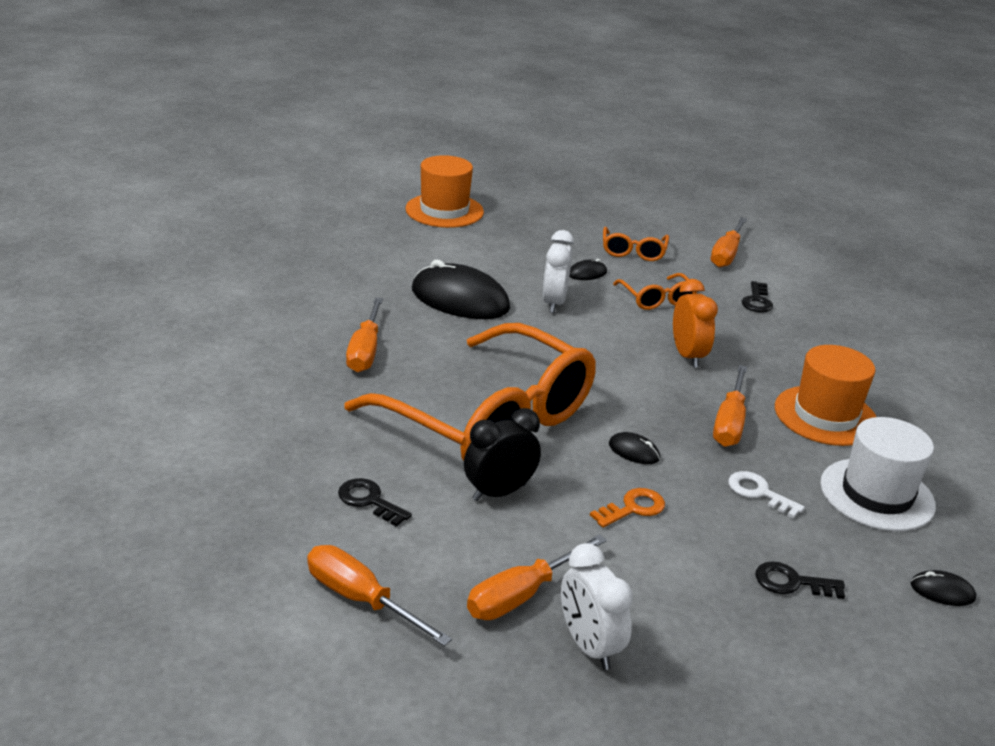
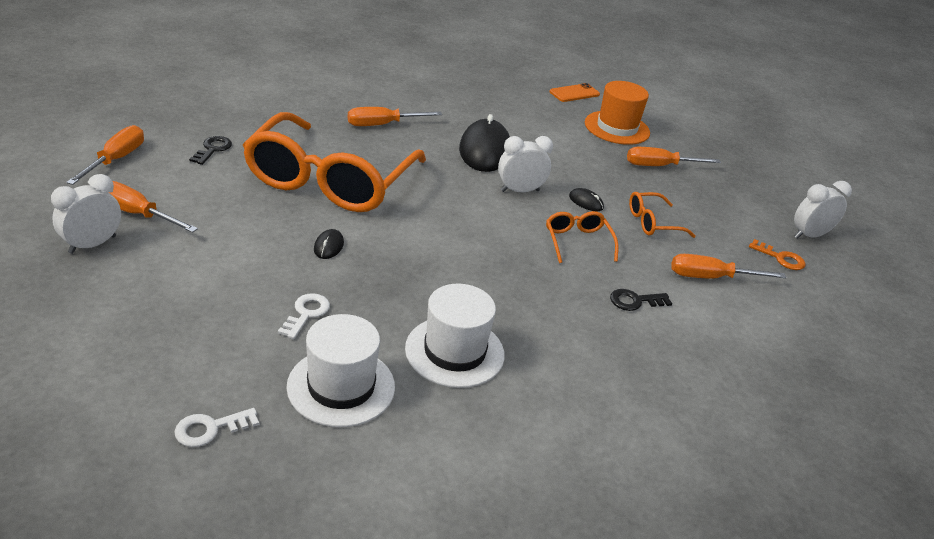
camera: 65 degrees right, 5 degrees up
black clock [464,408,541,501] -> none
orange key [590,488,665,528] -> orange key moved to [749,239,805,270]
orange glasses [613,273,697,310] -> orange glasses turned 120 degrees clockwise [546,211,618,263]
orange clock [673,279,718,368] -> none
orange screwdriver [713,365,747,447] -> orange screwdriver moved to [627,147,721,166]
black key [755,561,845,599] -> none
orange hat [775,345,876,446] -> white hat [405,284,505,388]
black mouse [910,570,976,606] -> white key [174,408,259,447]
none -> orange phone [549,83,600,102]
none -> white clock [794,181,852,239]

